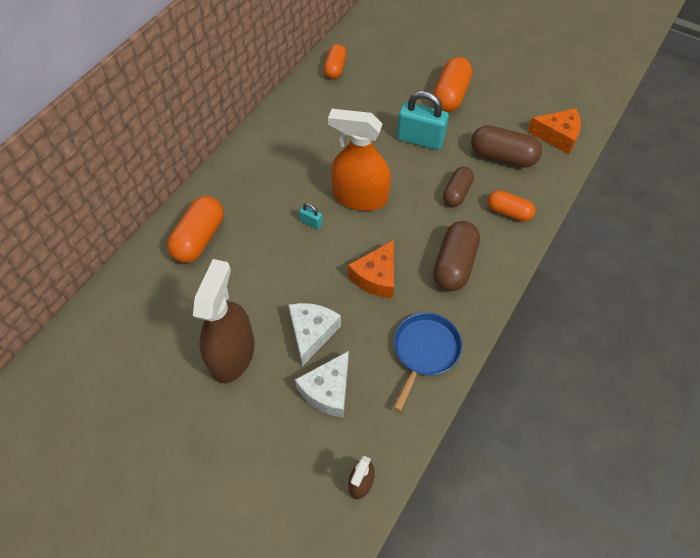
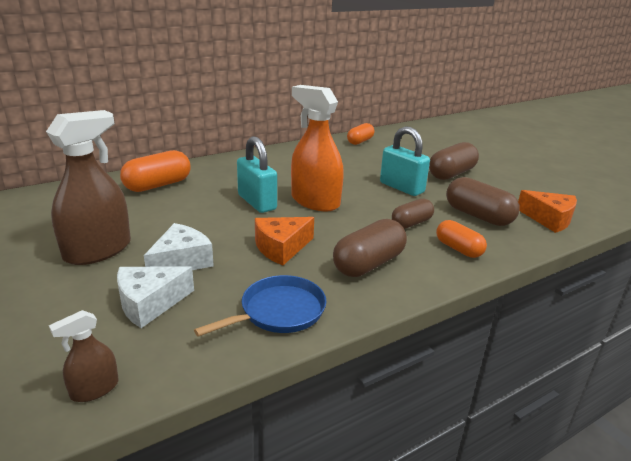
camera: 25 degrees right, 30 degrees down
turquoise padlock [299,203,323,229] -> turquoise padlock [237,136,277,213], size x2.24
orange capsule [433,57,472,112] -> brown capsule [429,142,479,180]

